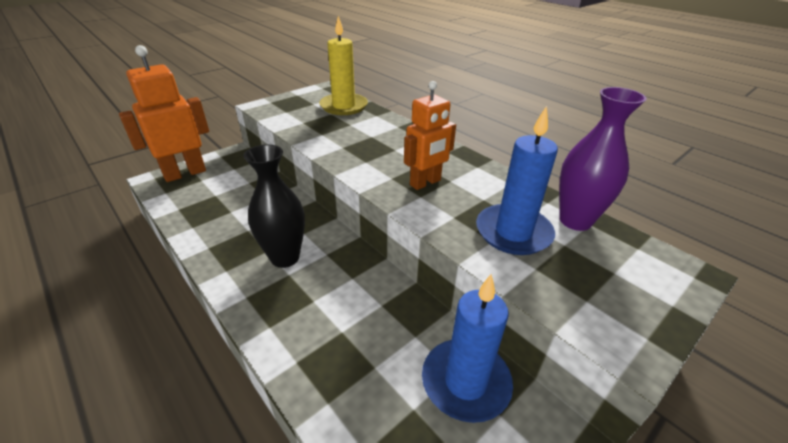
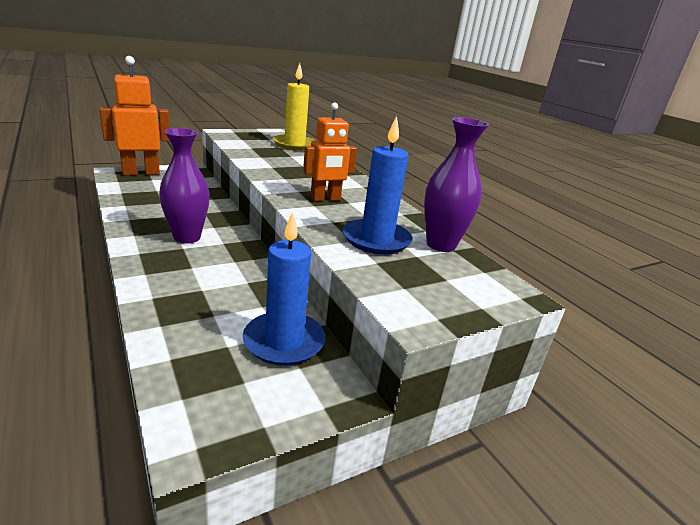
camera: 10 degrees right, 10 degrees down
black vase [244,144,305,268] -> purple vase [159,128,210,244]

